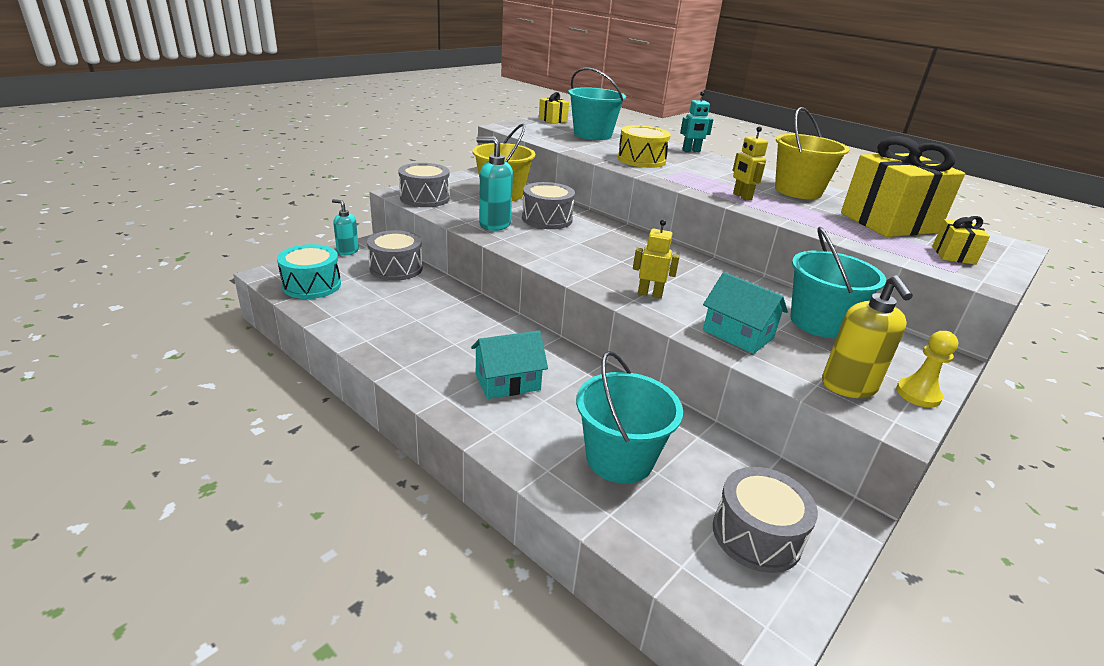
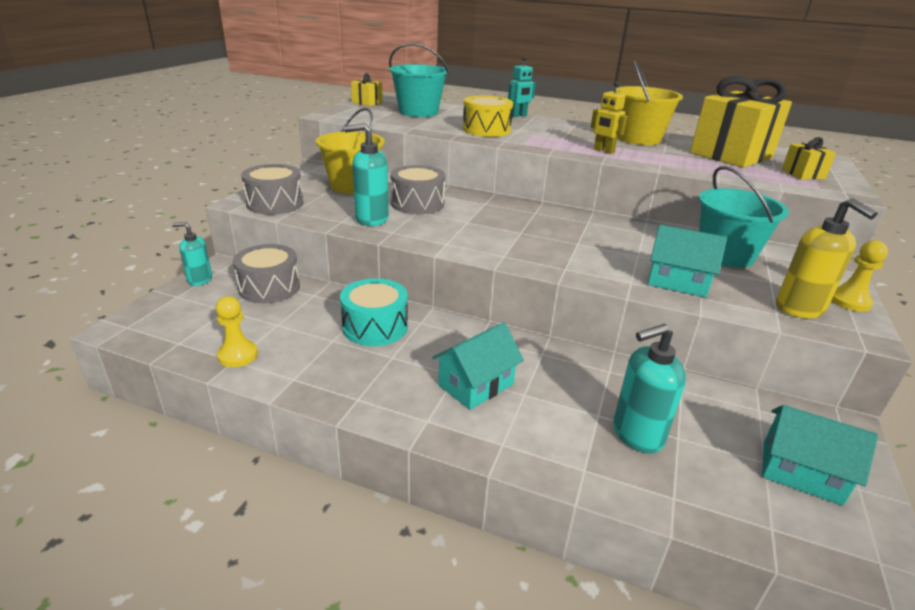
camera: 20 degrees left, 0 degrees up
turquoise drum [277,244,341,299] -> turquoise drum moved to [340,278,408,346]
turquoise bucket [576,351,683,484] -> turquoise soap dispenser [613,324,686,454]
yellow robot [633,220,680,298] -> none
grey drum [713,467,818,573] -> turquoise house [762,405,878,506]
none -> yellow pawn [216,296,258,367]

